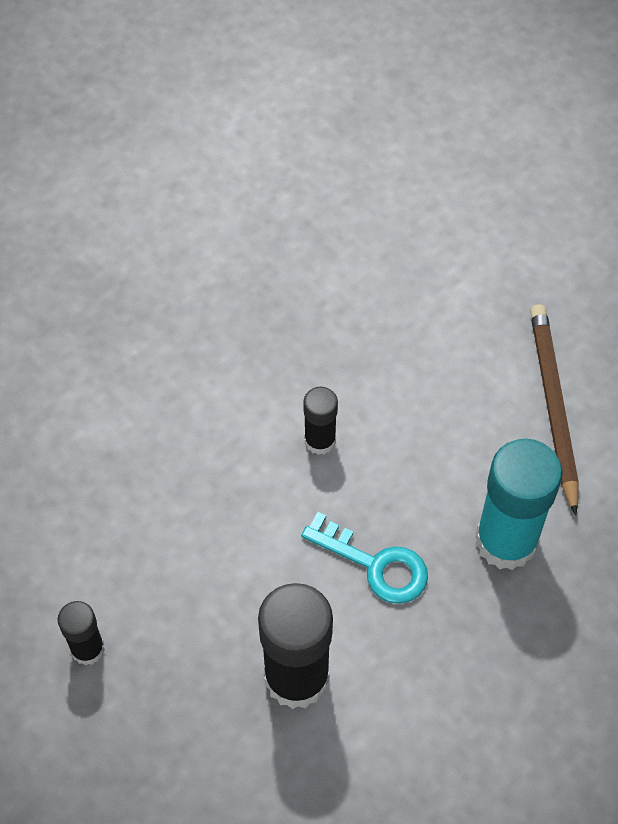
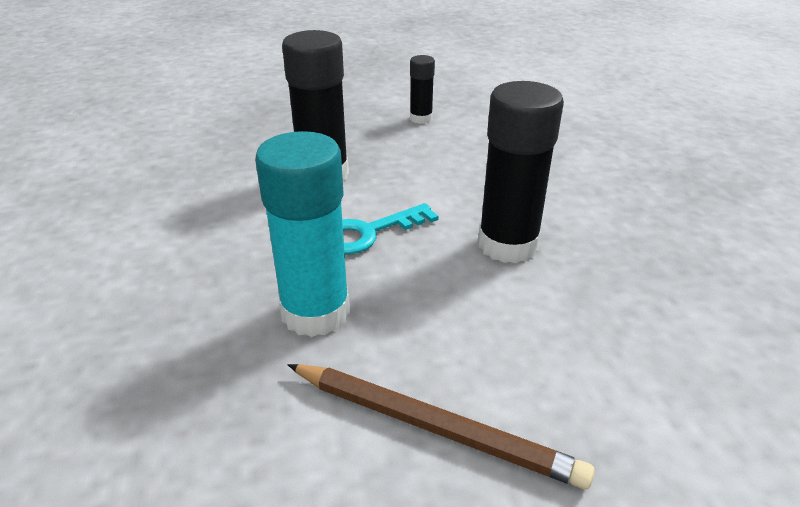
camera: 120 degrees right, 25 degrees down
black glue stick [303,387,338,455] -> black glue stick [478,81,564,263], size x1.91

